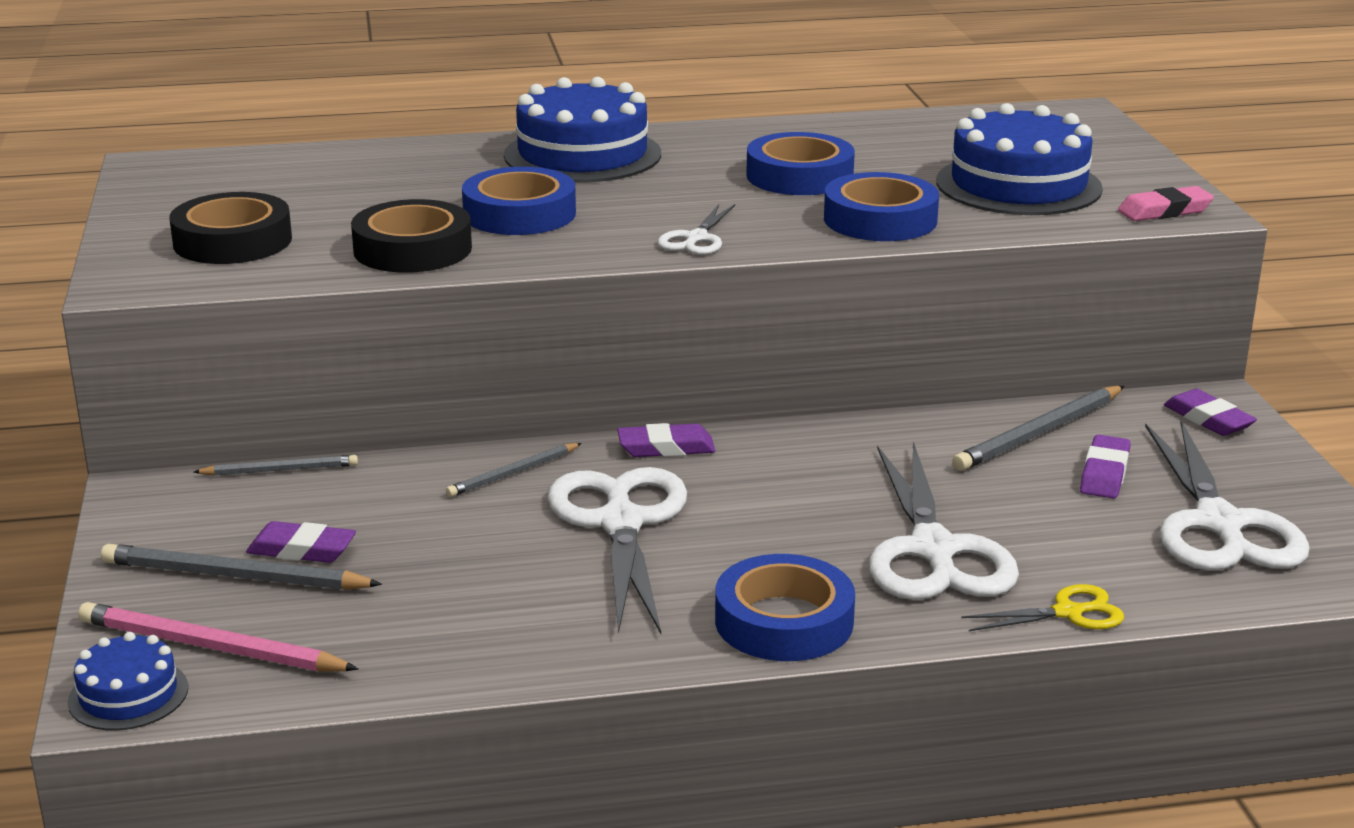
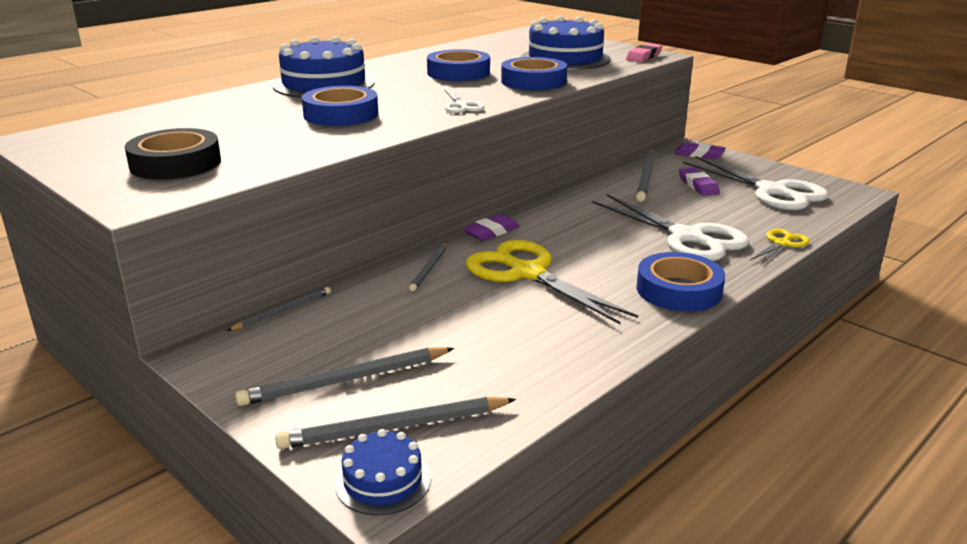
camera: 35 degrees left, 0 degrees up
pink pencil [78,602,358,672] -> grey pencil [275,397,516,449]
purple eraser [246,521,356,563] -> none
black tape [351,199,472,273] -> none
white scissors [548,467,687,634] -> yellow scissors [466,240,638,324]

